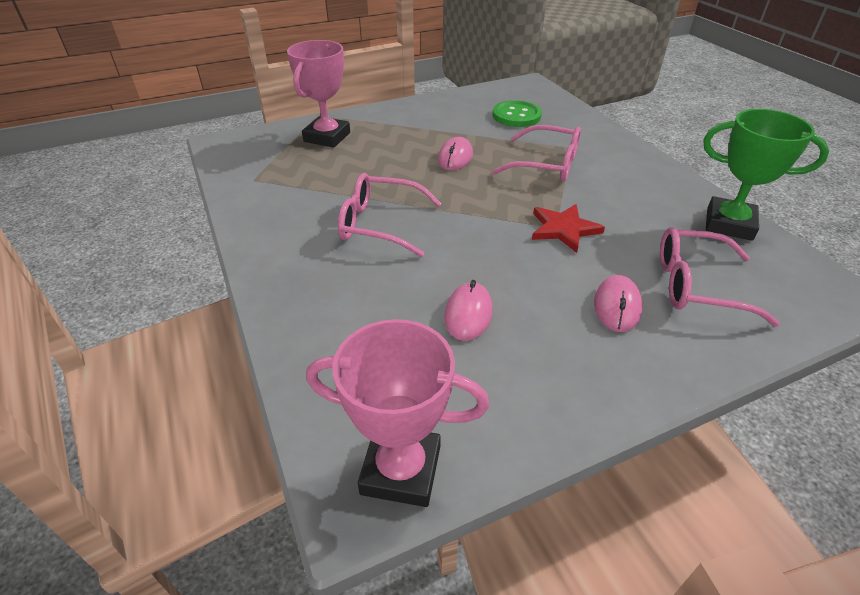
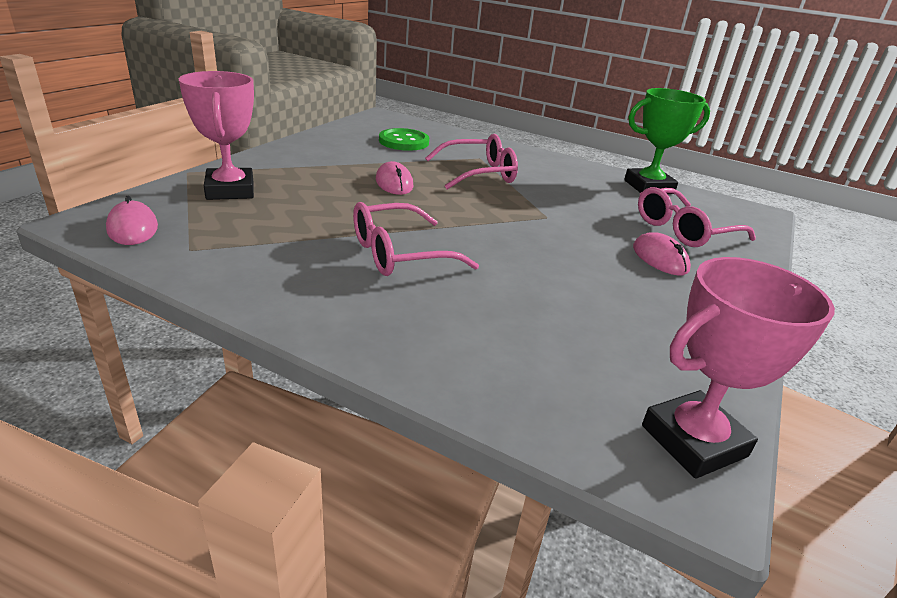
camera: 40 degrees left, 10 degrees down
pink mouse [444,280,493,341] -> pink mouse moved to [106,196,158,245]
red star [532,204,605,253] -> none

